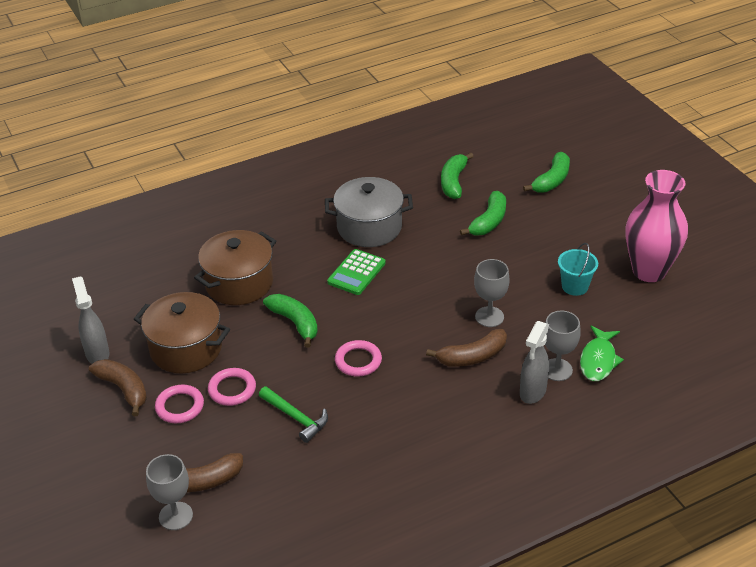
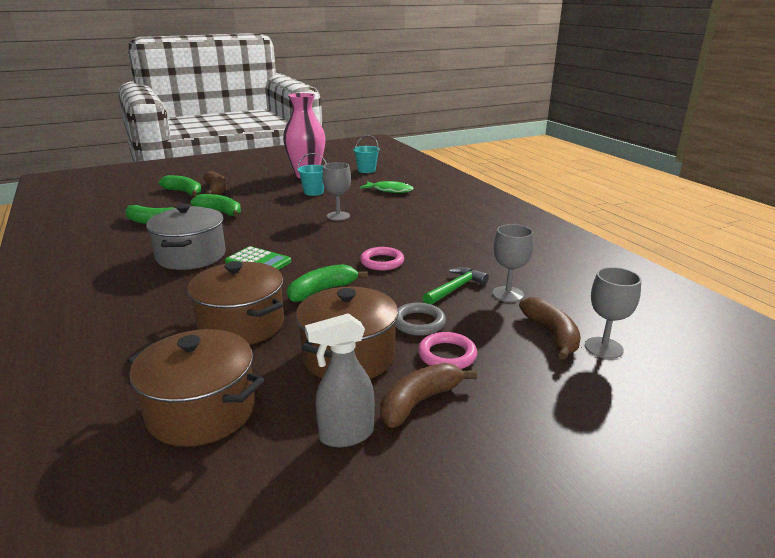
camera: 90 degrees left, 15 degrees down
pink ring [208,368,256,406] -> grey ring [395,303,446,336]
brown banana [426,329,507,367] -> brown banana moved to [203,171,227,195]
grey spray bottle [520,321,549,404] -> none
grey goblet [545,310,581,381] -> grey goblet moved to [492,224,534,302]
none -> brown pot [127,329,264,447]
none -> turquoise bucket [353,135,380,173]

